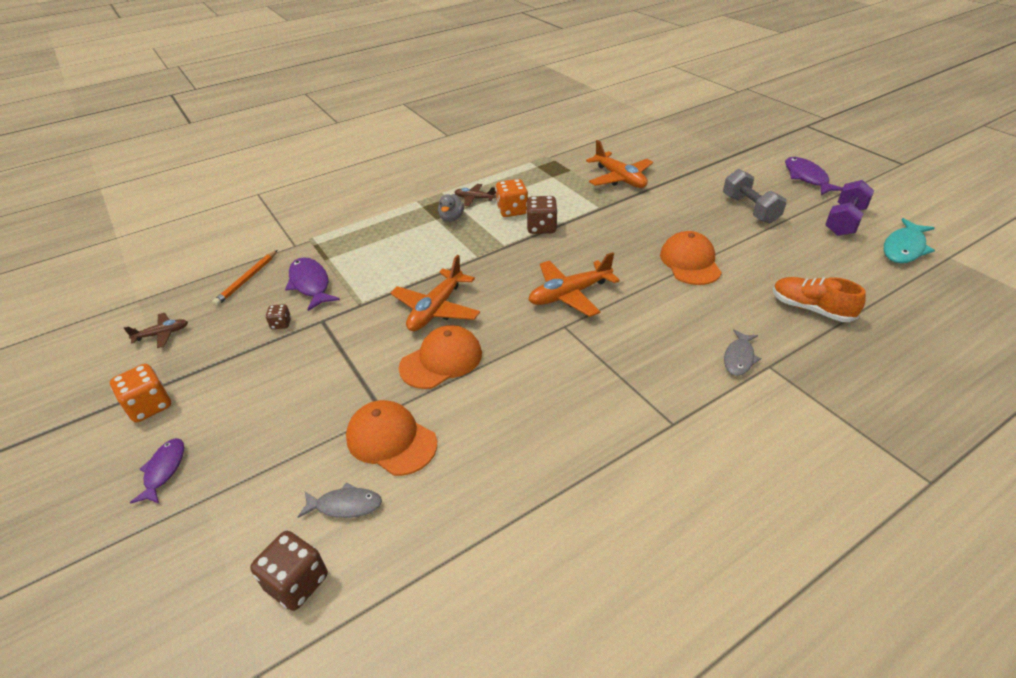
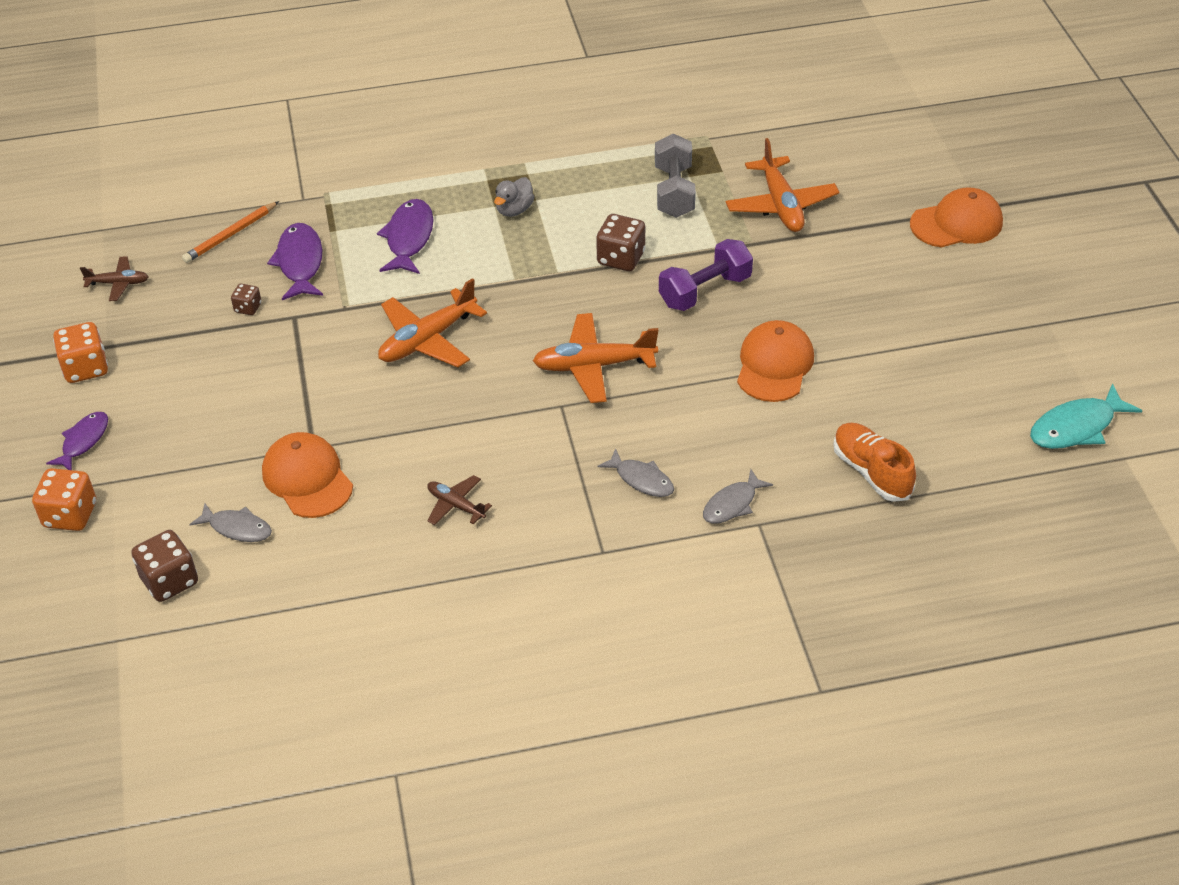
camera: 20 degrees right, 5 degrees up
orange cap [399,325,482,389] -> orange cap moved to [910,187,1003,248]
brown plane [455,184,496,206] -> brown plane moved to [427,475,492,525]
orange dice [495,179,528,217] -> orange dice moved to [32,468,96,531]
grey dumbbell [723,169,787,224] -> grey dumbbell moved to [655,134,696,218]
purple fish [785,157,843,195] -> purple fish moved to [377,199,433,274]
purple dumbbell [825,180,874,236] -> purple dumbbell moved to [659,239,753,311]
none -> grey fish [598,448,674,497]

